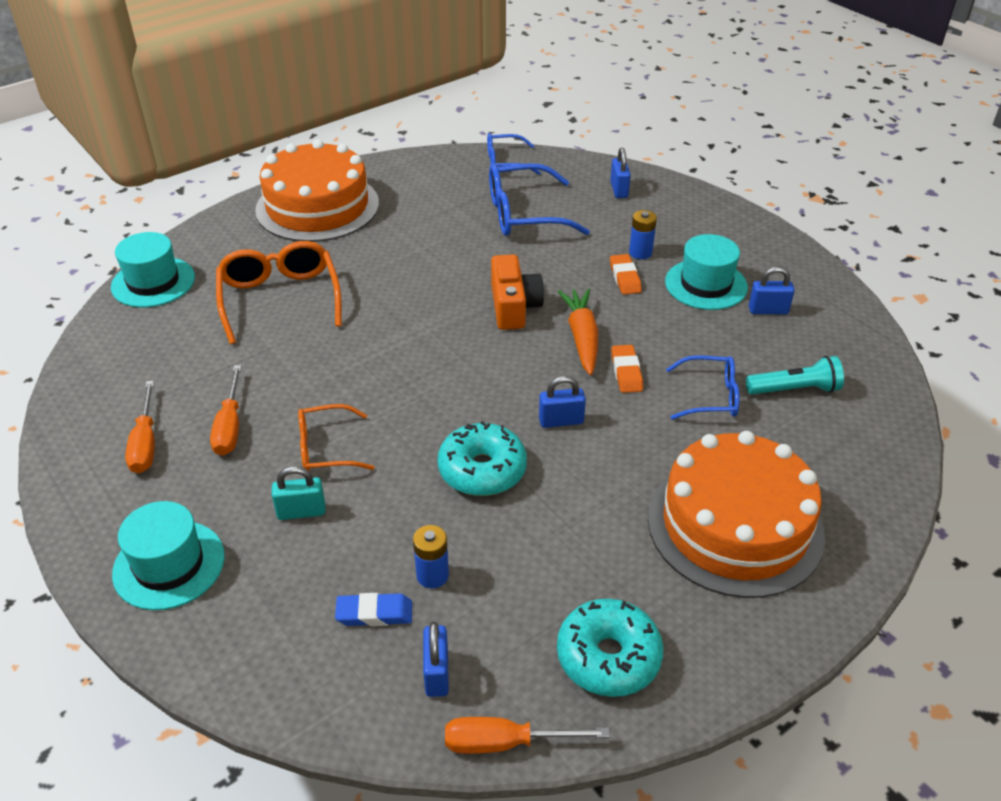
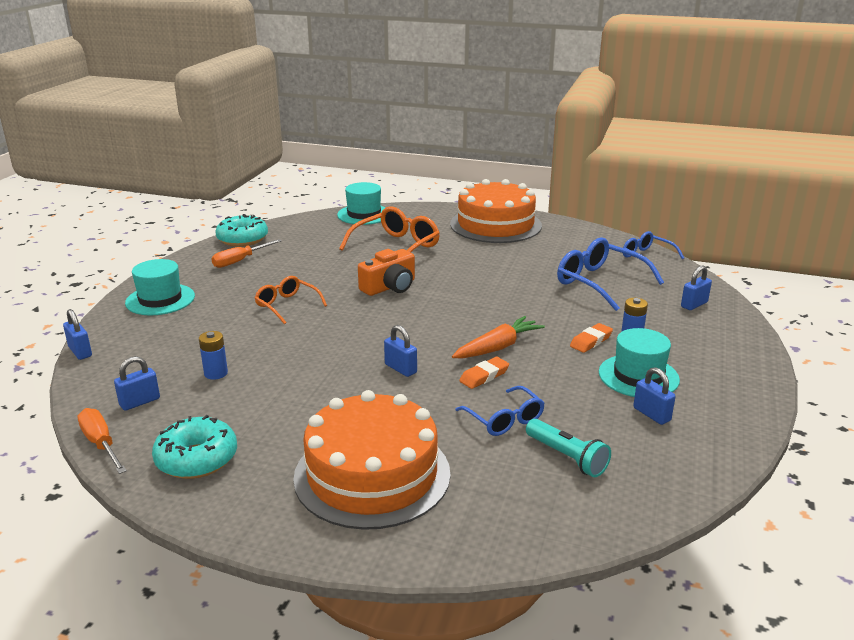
camera: 55 degrees right, 15 degrees down
orange screwdriver [210,365,242,456] -> none
turquoise padlock [272,466,325,520] -> none
blue eraser [335,593,412,626] -> none
turquoise donut [437,421,527,496] -> turquoise donut moved to [215,214,268,247]
orange camera [491,254,544,330] -> orange camera moved to [358,249,415,296]
none -> blue padlock [63,309,92,360]

